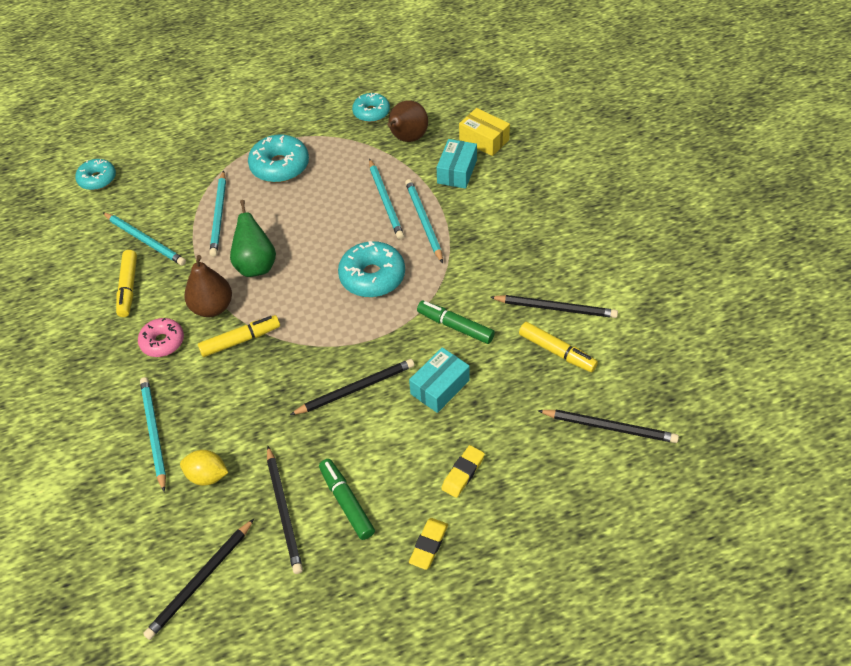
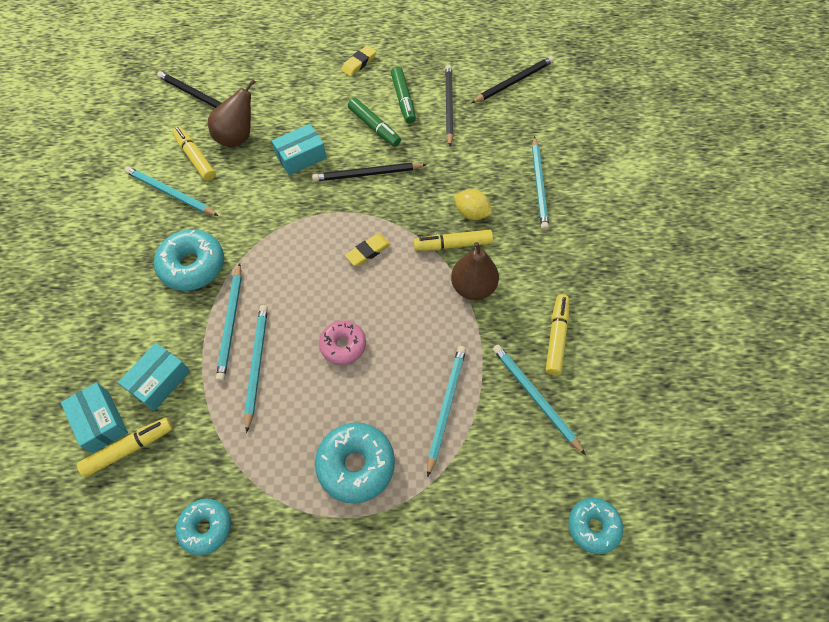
camera: 165 degrees left, 10 degrees up
pink donut [138,318,184,357] -> pink donut moved to [319,320,366,365]
yellow lemon [180,450,228,486] -> yellow lemon moved to [454,189,492,220]
green pear [230,200,276,277] -> none
turquoise donut [338,241,405,297] -> turquoise donut moved to [154,229,224,291]
brown pear [387,101,428,142] -> brown pear moved to [208,79,255,148]
green marker [417,301,495,344] -> green marker moved to [348,98,401,147]
yellow eraser [441,445,485,498] -> yellow eraser moved to [345,234,391,266]
yellow box [459,108,510,156] -> turquoise box [61,382,128,453]
black pencil [490,295,618,318] -> turquoise pencil [124,166,218,216]
none -> yellow marker [77,418,173,477]

